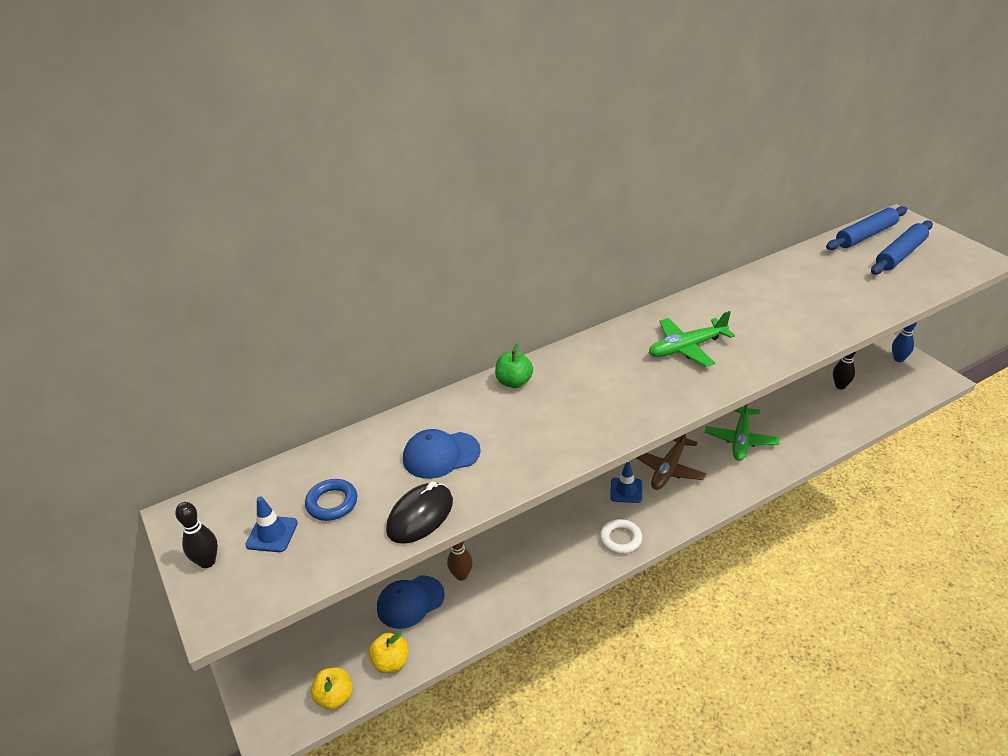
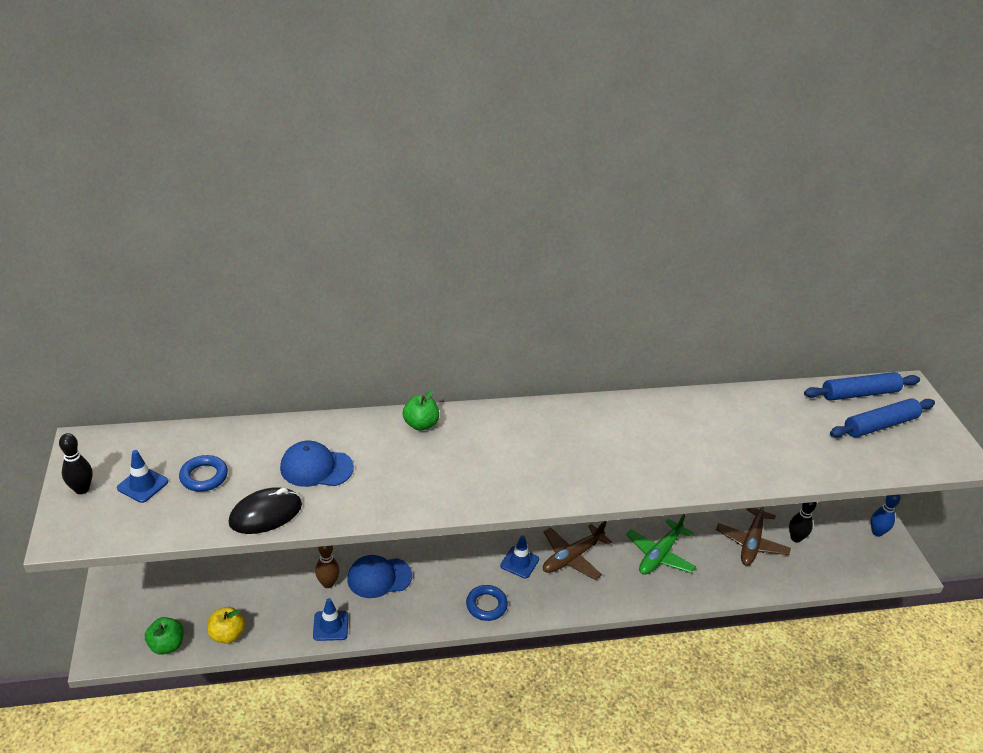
camera: 15 degrees right, 0 degrees up
yellow apple [311,667,353,710] -> green apple [145,617,184,655]
blue cap [377,576,445,629] -> blue cap moved to [347,555,412,598]
white ring [600,519,642,554] -> blue ring [466,585,508,621]
green plane [649,311,735,367] -> none
none -> blue traffic cone [313,598,348,641]
none -> brown plane [716,507,791,566]

